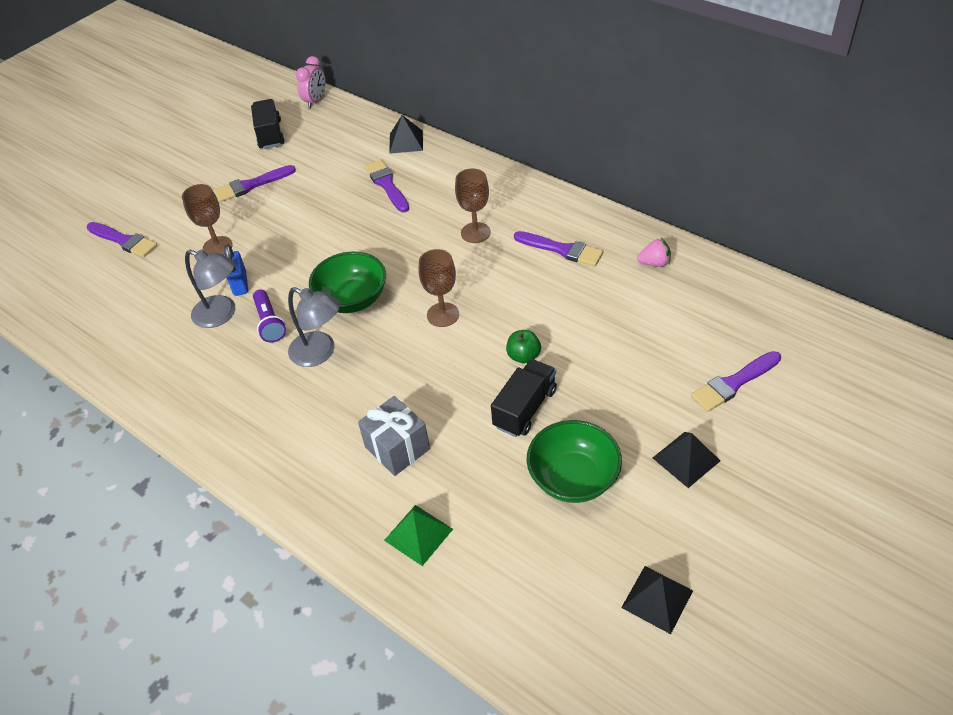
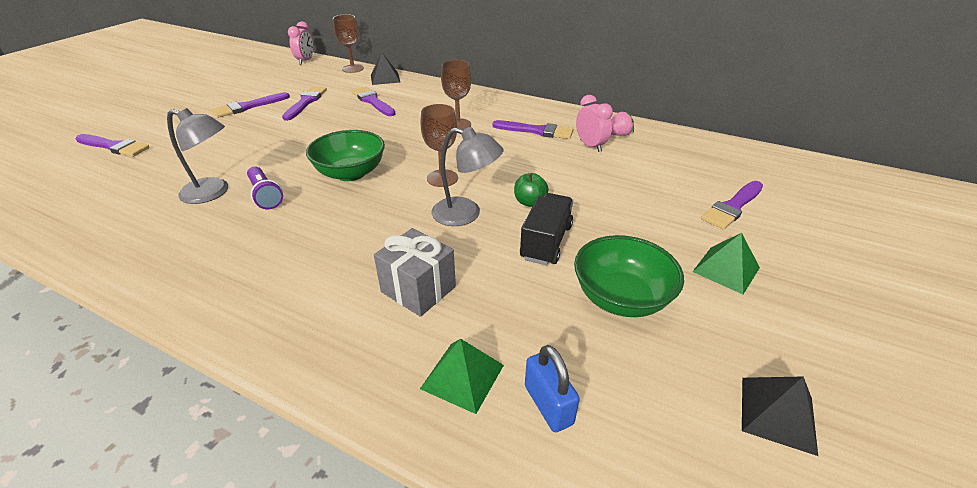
camera: 15 degrees left, 10 degrees down
brown goblet [182,184,233,255] -> brown goblet moved to [333,14,364,73]
blue padlock [224,245,248,296] -> blue padlock moved to [525,345,580,432]
black truck [251,99,285,149] -> none
grey lamp [288,287,340,367] -> grey lamp moved to [431,127,503,226]
black pyramid [653,432,720,488] -> green pyramid [692,233,760,294]
none -> purple brush [282,86,327,121]
none -> pink clock [576,95,613,152]

